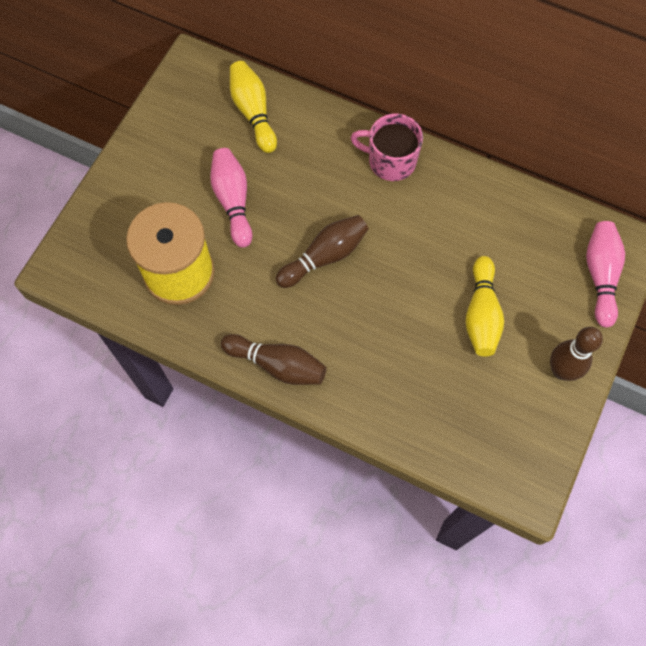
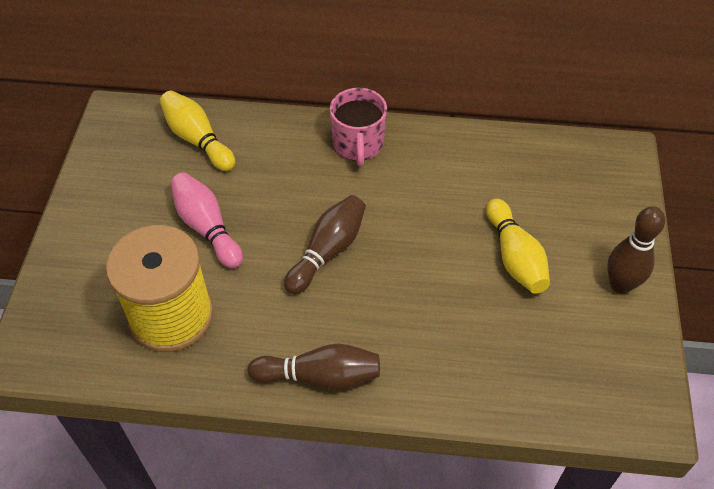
camera: 20 degrees left, 15 degrees down
pink mug [351,113,423,181] -> pink mug turned 90 degrees counterclockwise [330,88,387,166]
pink bowling pin [586,221,625,328] -> none

